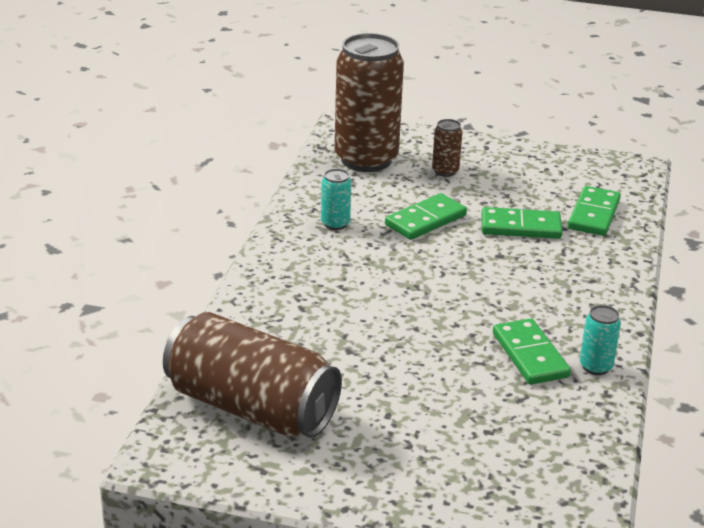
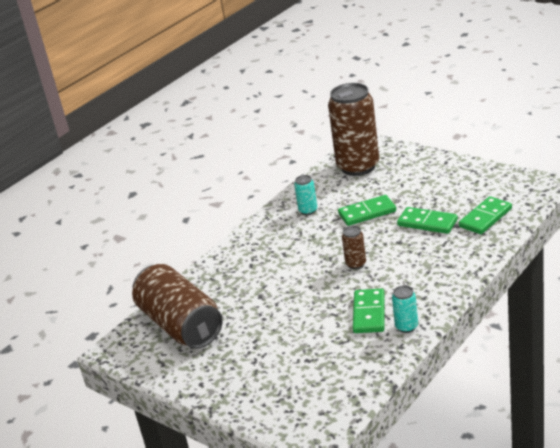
camera: 30 degrees right, 0 degrees up
brown can [432,119,462,177] -> brown can moved to [342,226,366,269]

